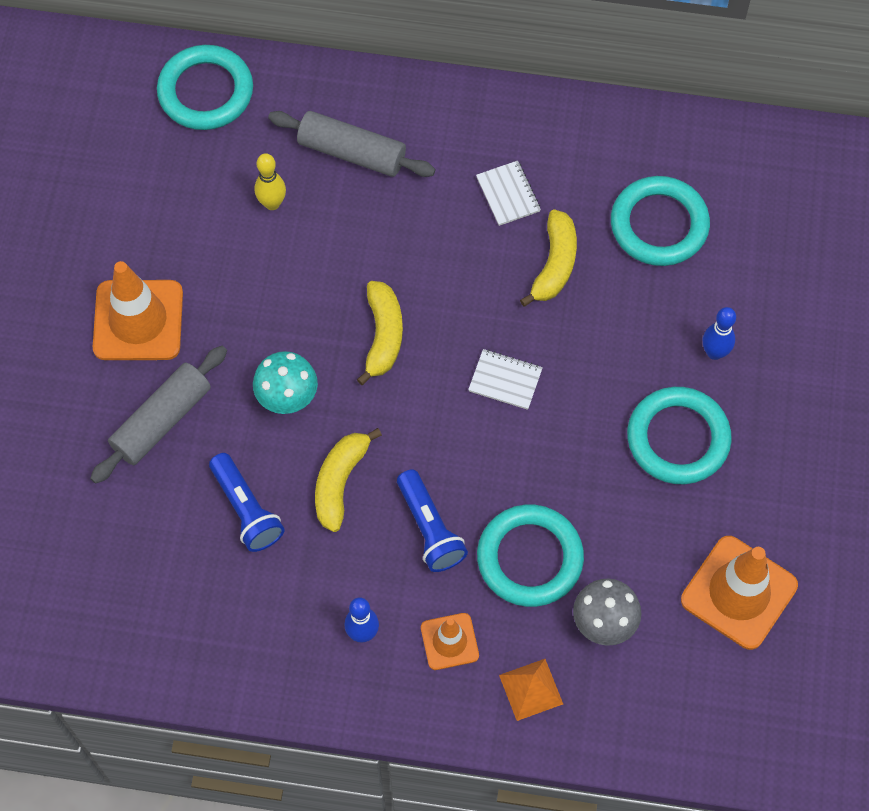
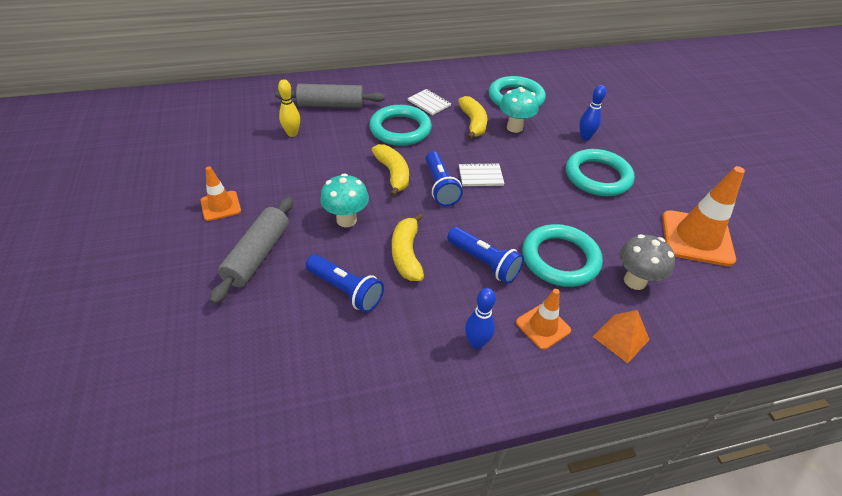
camera: 25 degrees left, 20 degrees down
orange traffic cone [93,261,183,360] -> orange traffic cone [200,166,241,221], size x0.56
turquoise ring [157,45,253,130] -> turquoise ring moved to [369,105,432,146]
none -> blue flashlight [425,151,463,206]
none -> turquoise mushroom [500,87,538,133]

